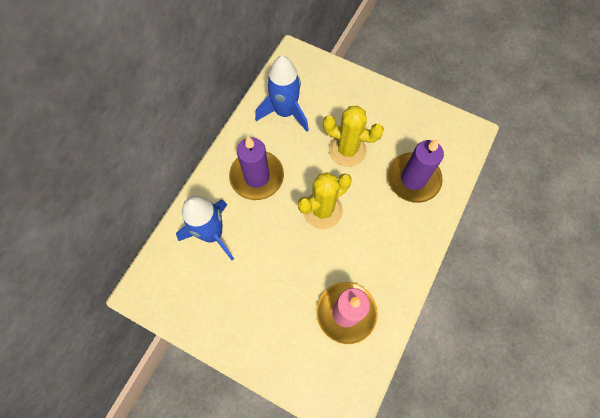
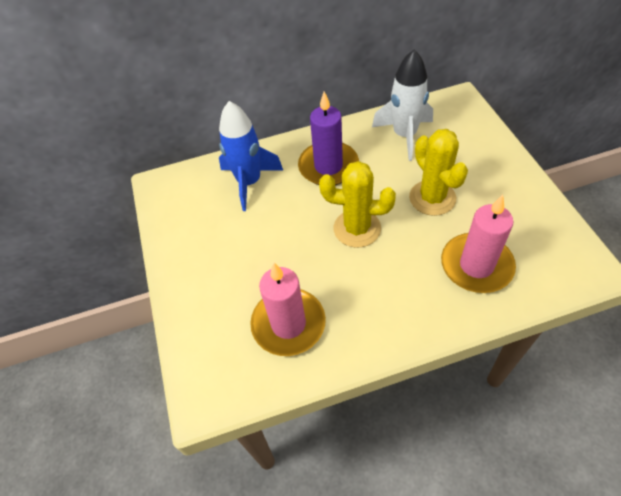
camera: 50 degrees right, 15 degrees down
blue rocket [255,56,309,132] -> white rocket [372,50,433,161]
purple candle [387,139,444,203] -> pink candle [441,195,516,293]

